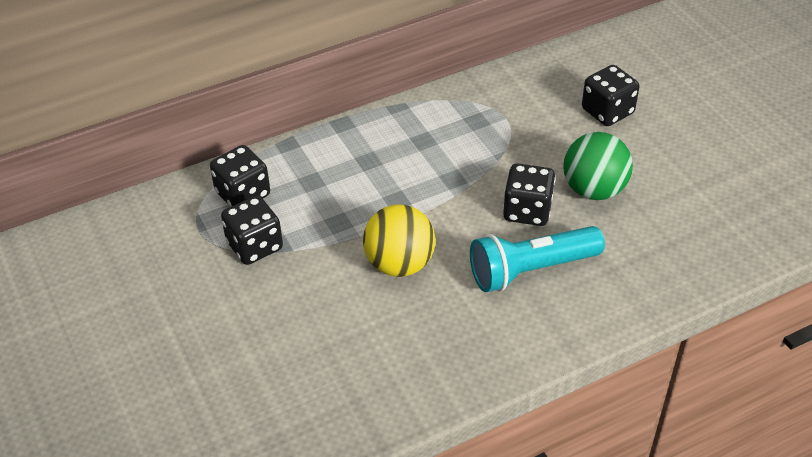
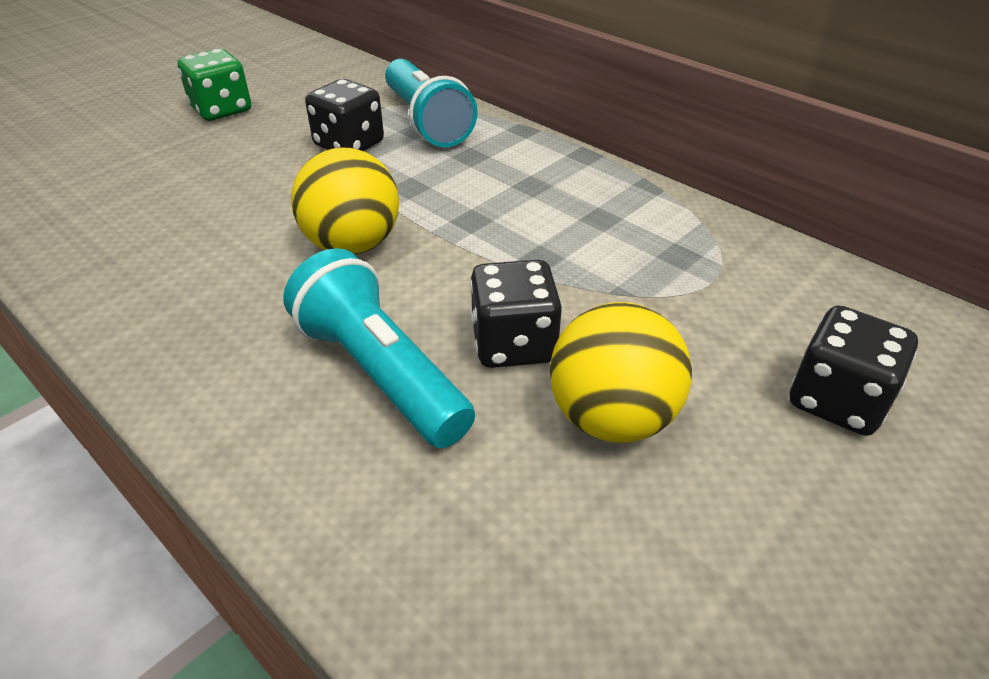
camera: 70 degrees right, 5 degrees down
black dice [210,145,270,207] -> turquoise flashlight [385,59,478,147]
green ball [563,132,633,200] -> yellow ball [550,302,692,443]
none -> green dice [177,49,251,121]

